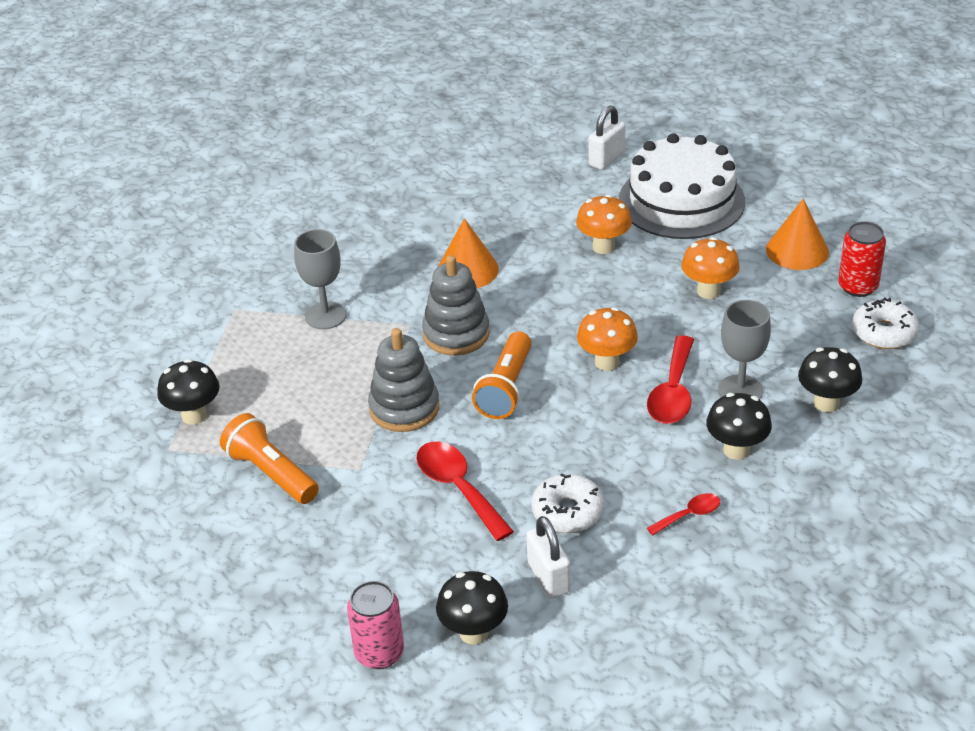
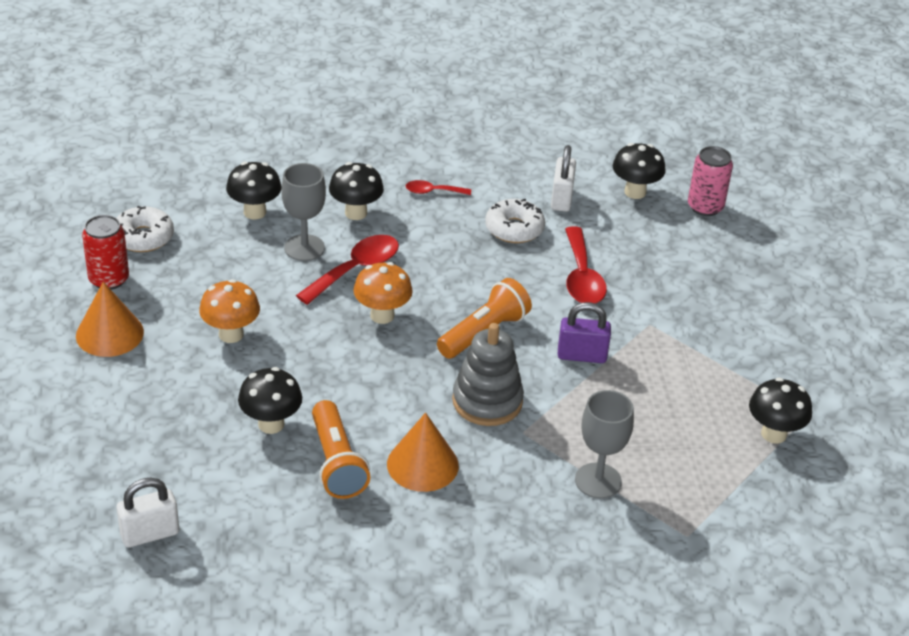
camera: 155 degrees left, 0 degrees up
orange flashlight [220,413,319,504] -> orange flashlight moved to [312,400,370,499]
grey stacking toy [368,328,439,432] -> purple padlock [558,302,611,363]
orange mushroom [576,194,632,254] -> black mushroom [238,367,302,434]
white cake [619,133,745,239] -> none

